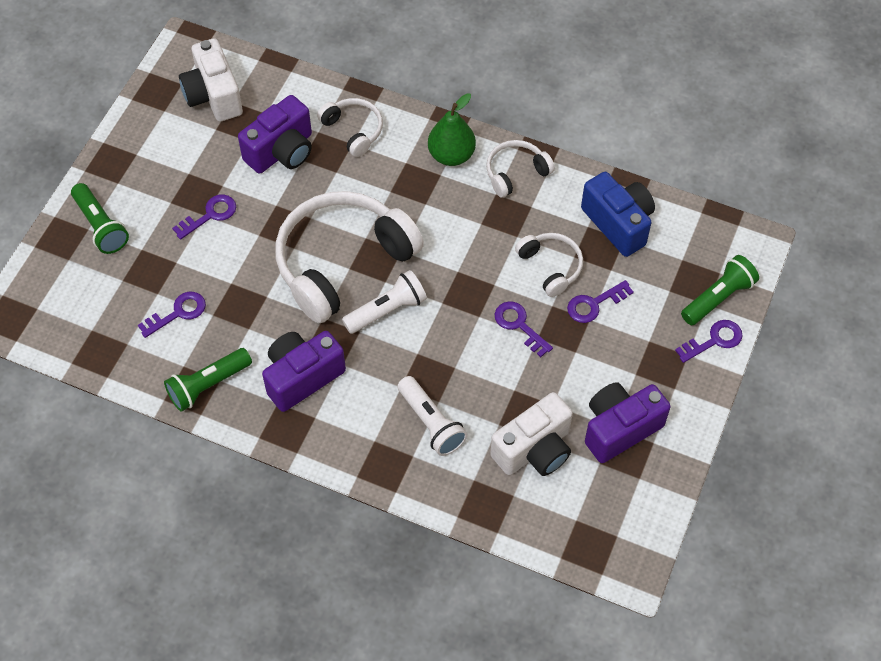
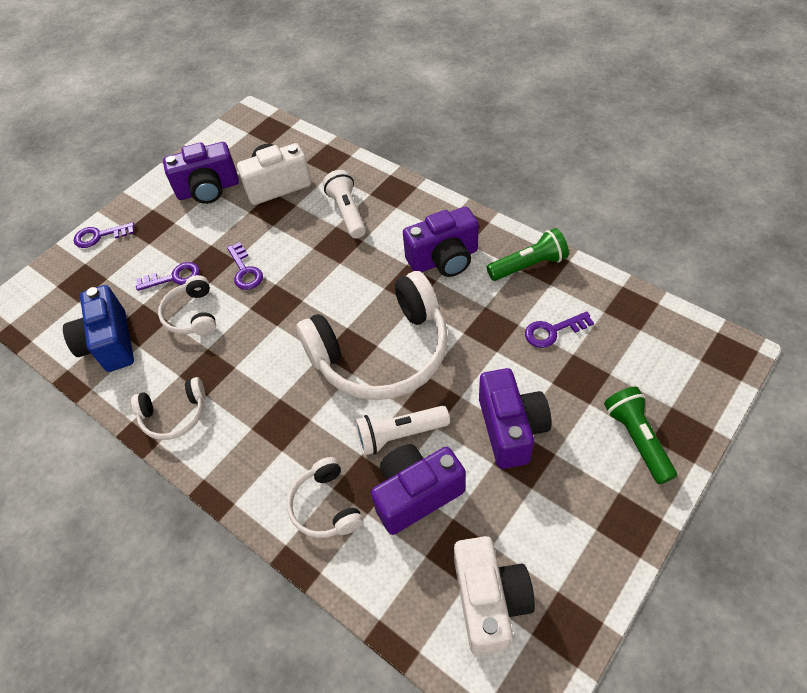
camera: 160 degrees left, 5 degrees down
purple key [172,194,236,240] -> purple camera [479,368,552,469]
white flashlight [342,270,427,334] -> white flashlight moved to [355,406,450,456]
green pear [428,93,476,166] -> none
green flashlight [681,255,759,325] -> none

